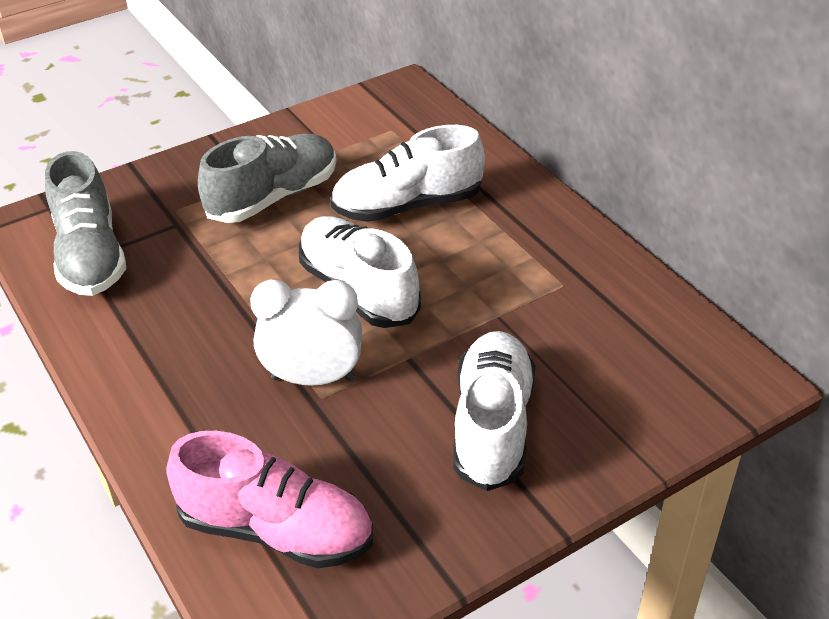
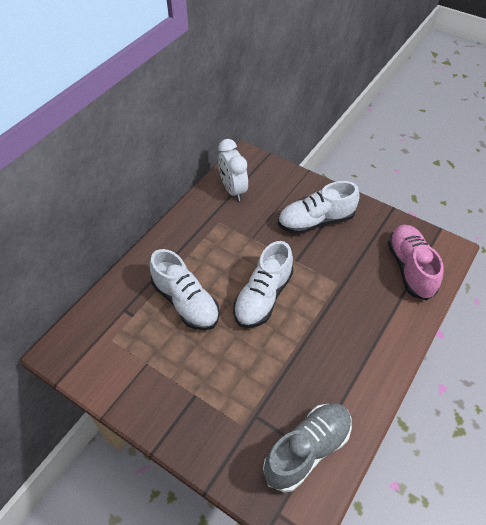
camera: 115 degrees left, 10 degrees up
grey shoe [198,134,336,223] -> none
white clock [250,279,362,386] -> white clock moved to [218,139,248,201]

